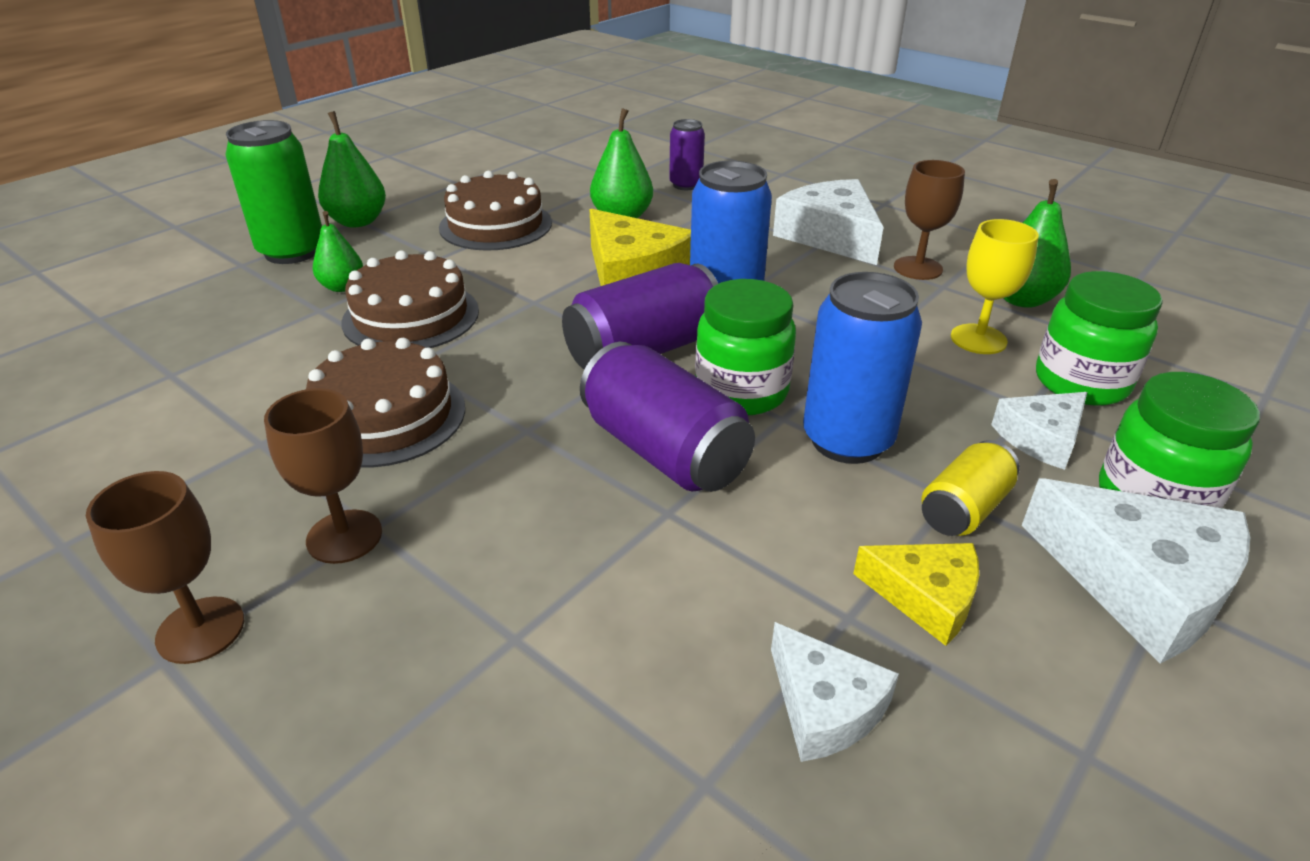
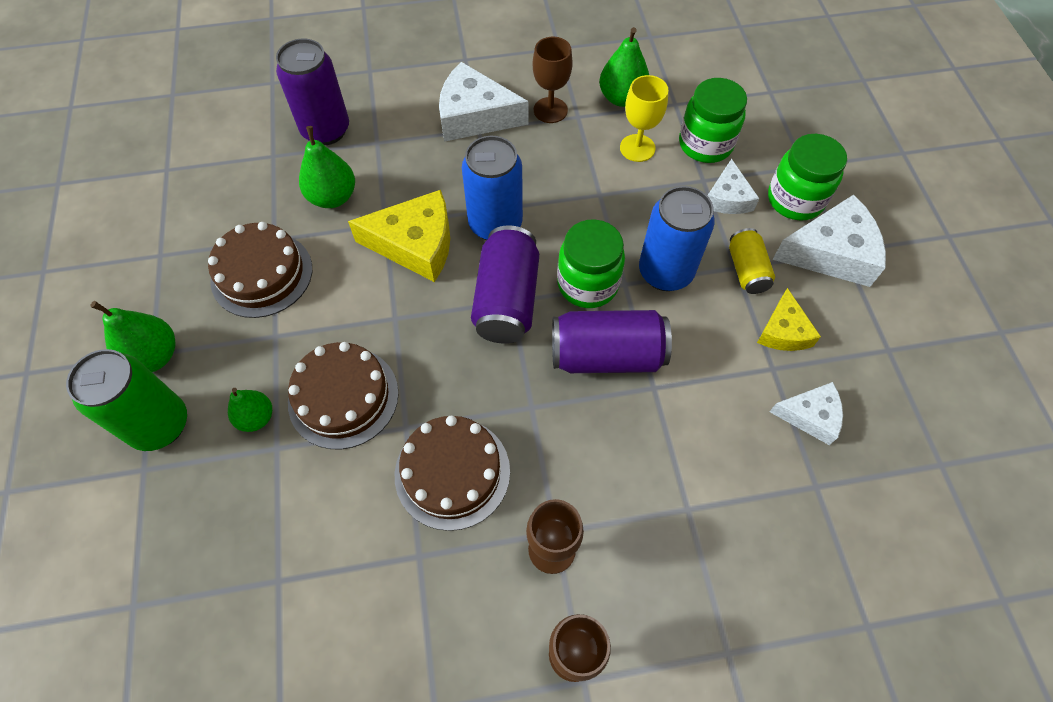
camera: 50 degrees left, 25 degrees up
purple can [669,119,705,190] -> purple can [276,38,349,145], size x1.72
yellow cheese [853,543,979,646] -> yellow cheese turned 120 degrees clockwise [757,288,821,351]

